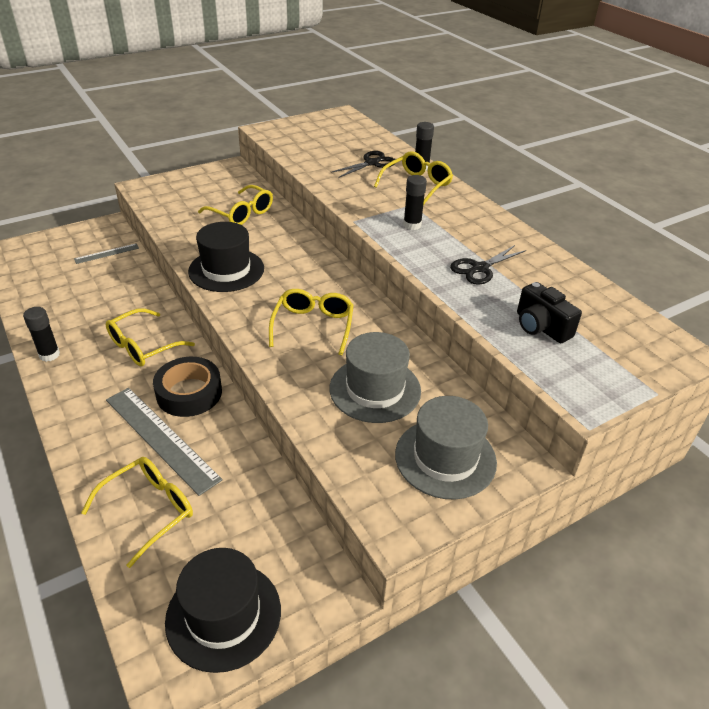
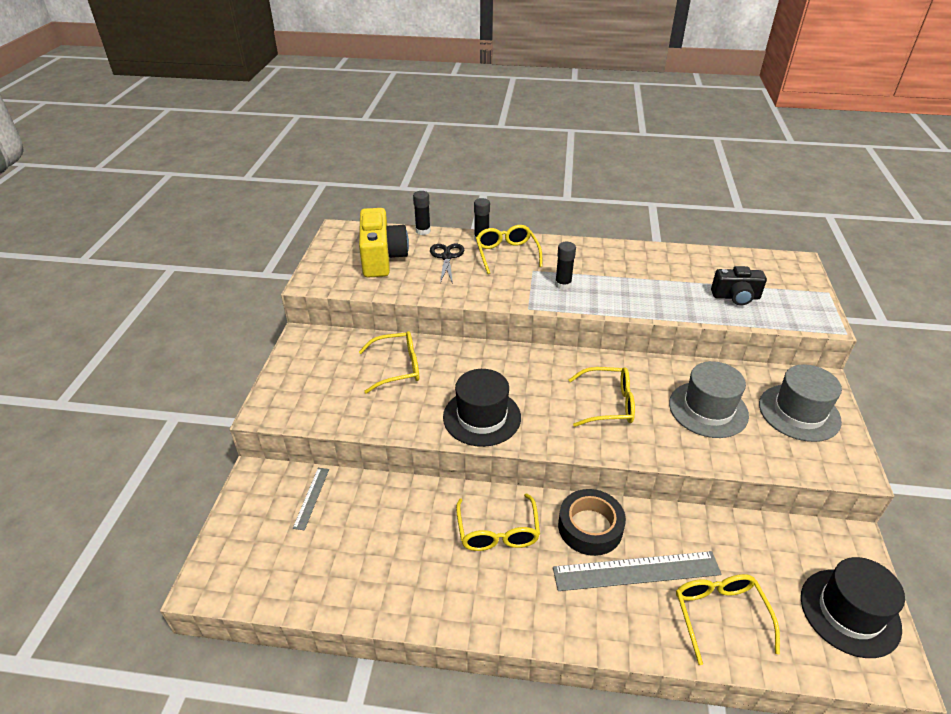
camera: 50 degrees left, 0 degrees up
black glue stick [23,307,60,362] -> black glue stick moved to [413,191,431,235]
yellow glasses [269,289,354,356] -> yellow glasses turned 135 degrees clockwise [568,367,635,427]
black scissors [450,245,526,285] -> none
none -> yellow camera [359,208,409,277]

